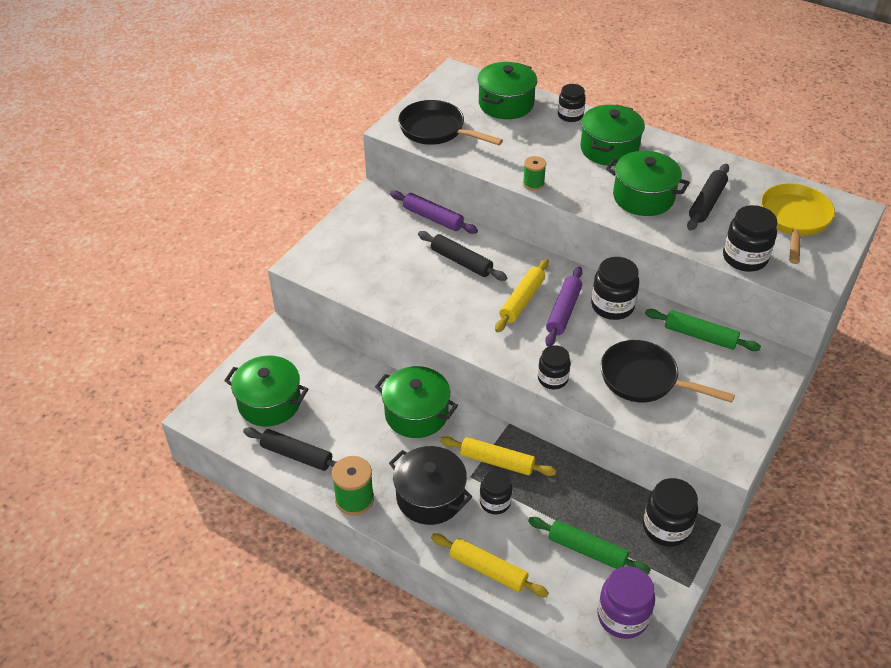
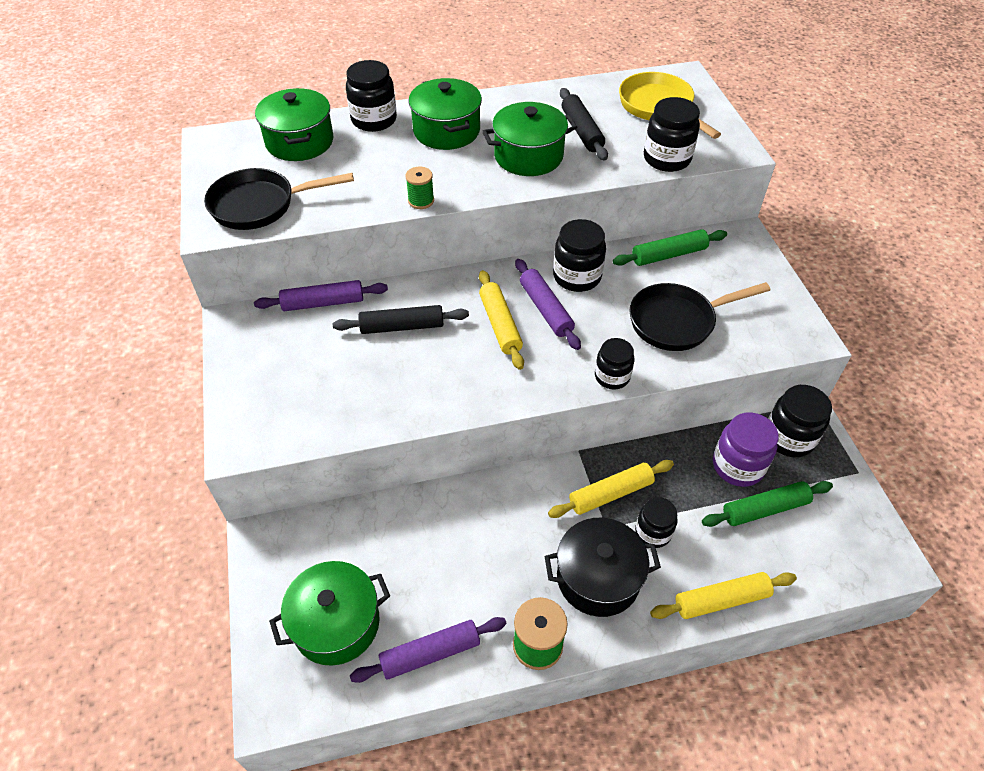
camera: 45 degrees left, 5 degrees up
black rolling pin [243,427,338,471] -> purple rolling pin [350,617,507,683]
green pot [375,366,458,438] -> none
black jar [558,84,586,122] -> black jar [346,60,397,132], size x1.51
purple jar [597,566,655,639] -> purple jar moved to [713,413,779,487]

